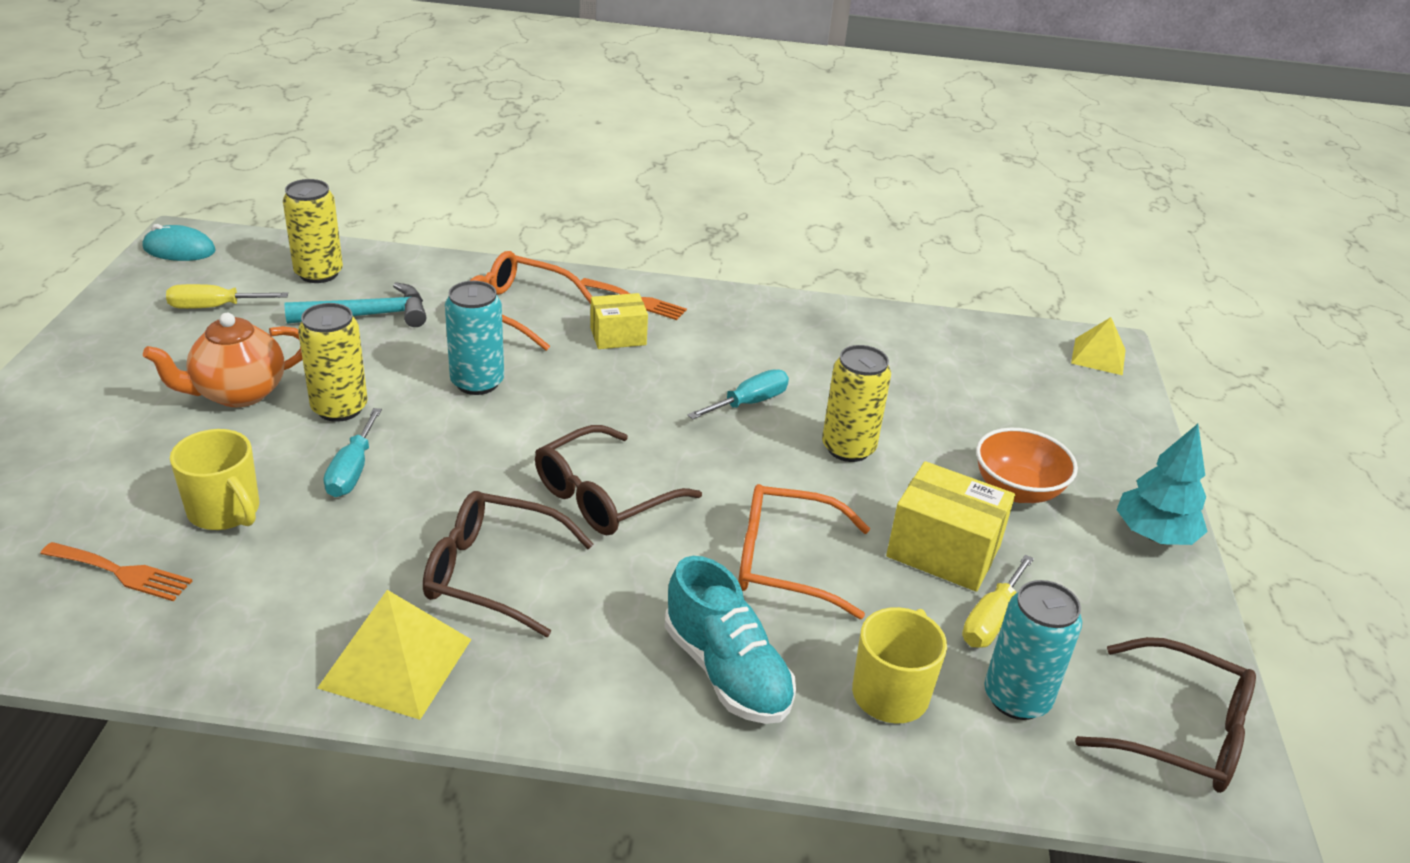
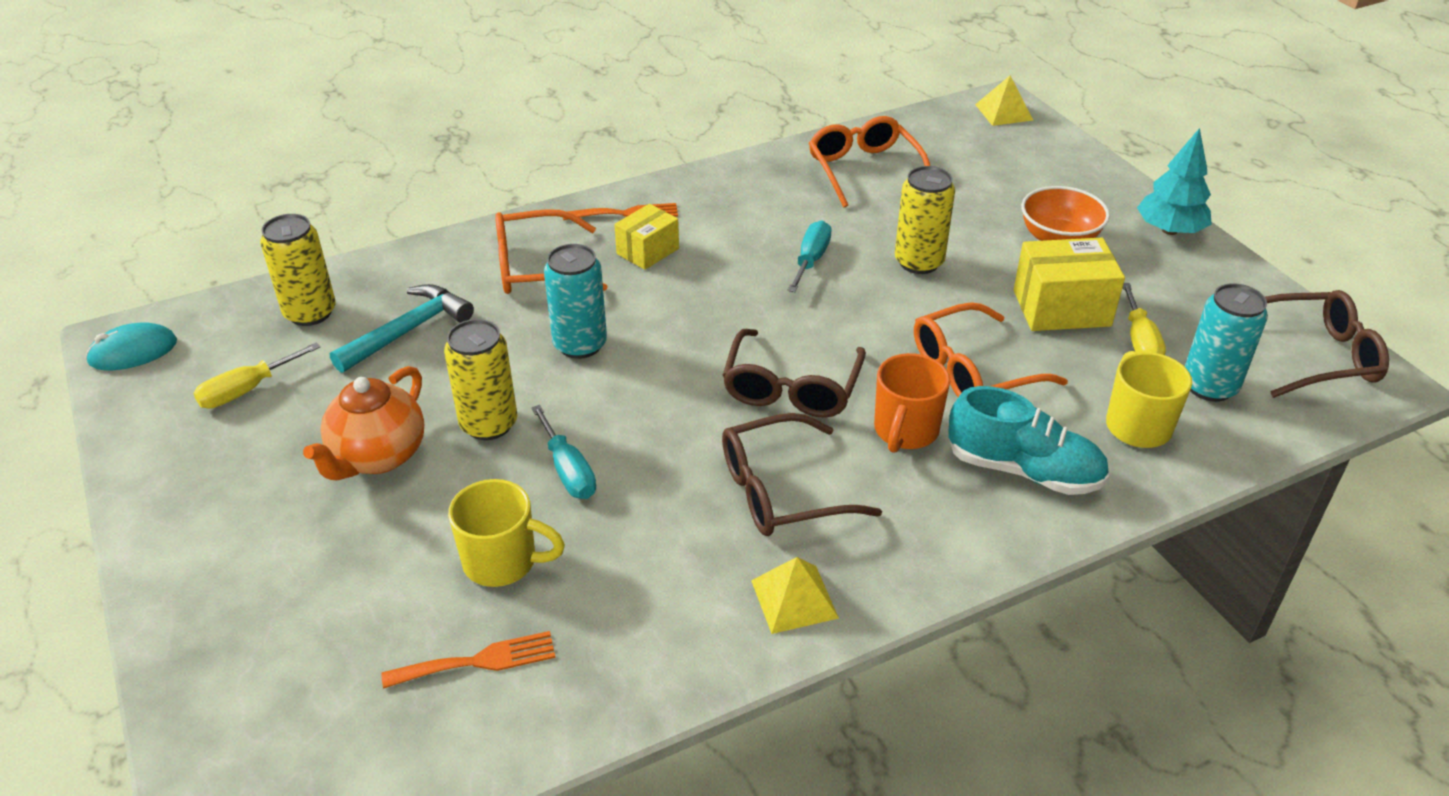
camera: 30 degrees left, 5 degrees up
yellow pyramid [318,590,472,720] -> yellow pyramid [751,557,839,634], size x0.66
none -> orange glasses [809,116,930,207]
none -> orange mug [874,353,950,453]

